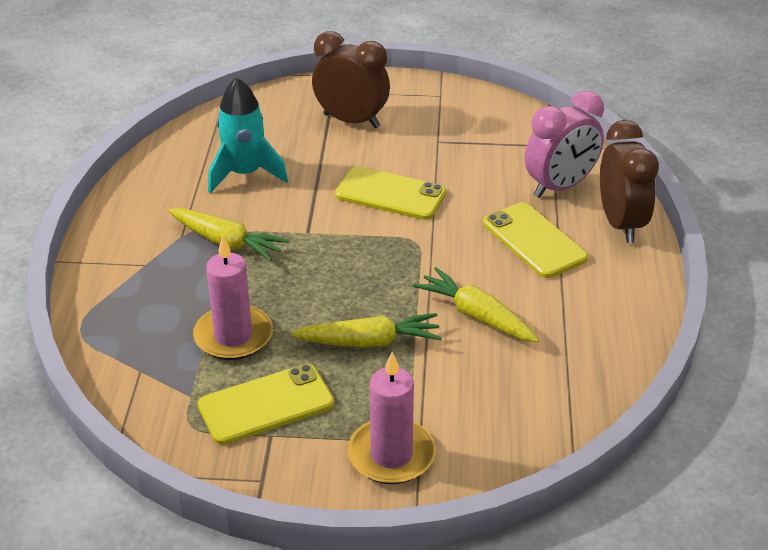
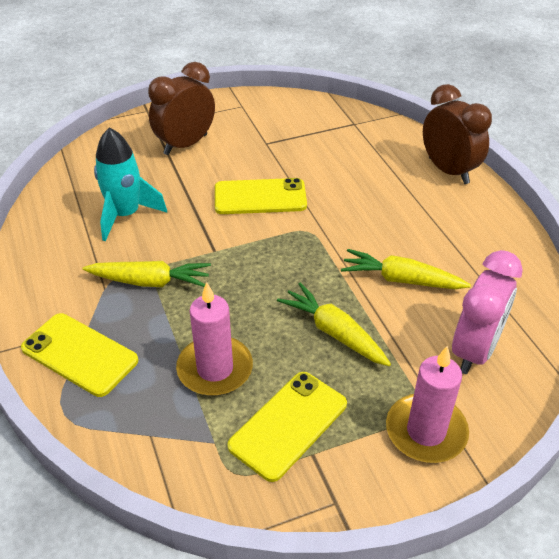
camera: 25 degrees left, 5 degrees up
yellow carrot [291,313,442,348] -> yellow carrot turned 105 degrees counterclockwise [277,283,391,366]
brown clock [312,31,390,128] -> brown clock turned 45 degrees counterclockwise [148,62,215,155]
yellow phone [483,202,588,278] -> yellow phone moved to [21,313,138,397]
pink clock [525,91,604,198] -> pink clock moved to [452,250,523,374]

